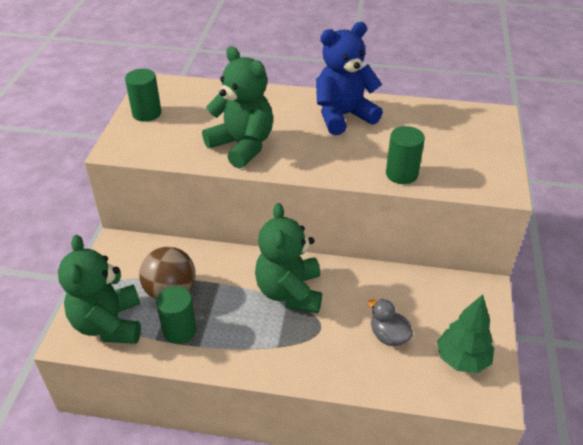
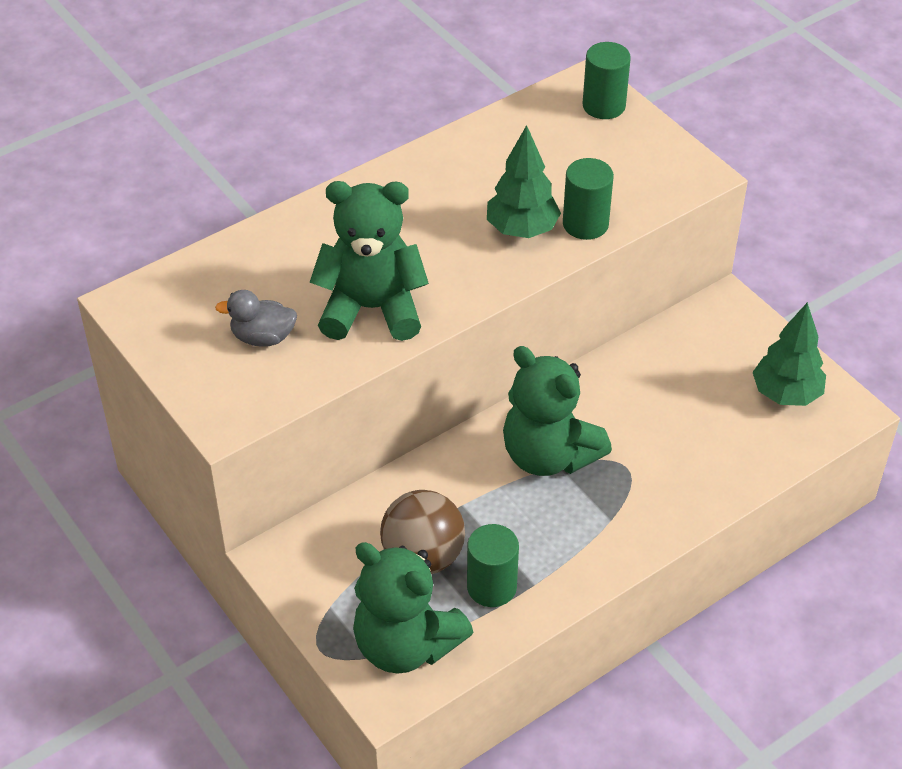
camera: 45 degrees left, 5 degrees up
green cylinder [125,69,161,122] -> green cylinder moved to [583,42,631,119]
blue teddy bear [316,22,383,135] -> none
grey duck [368,299,413,346] -> grey duck moved to [215,290,297,347]
none -> green tree [487,125,561,238]

